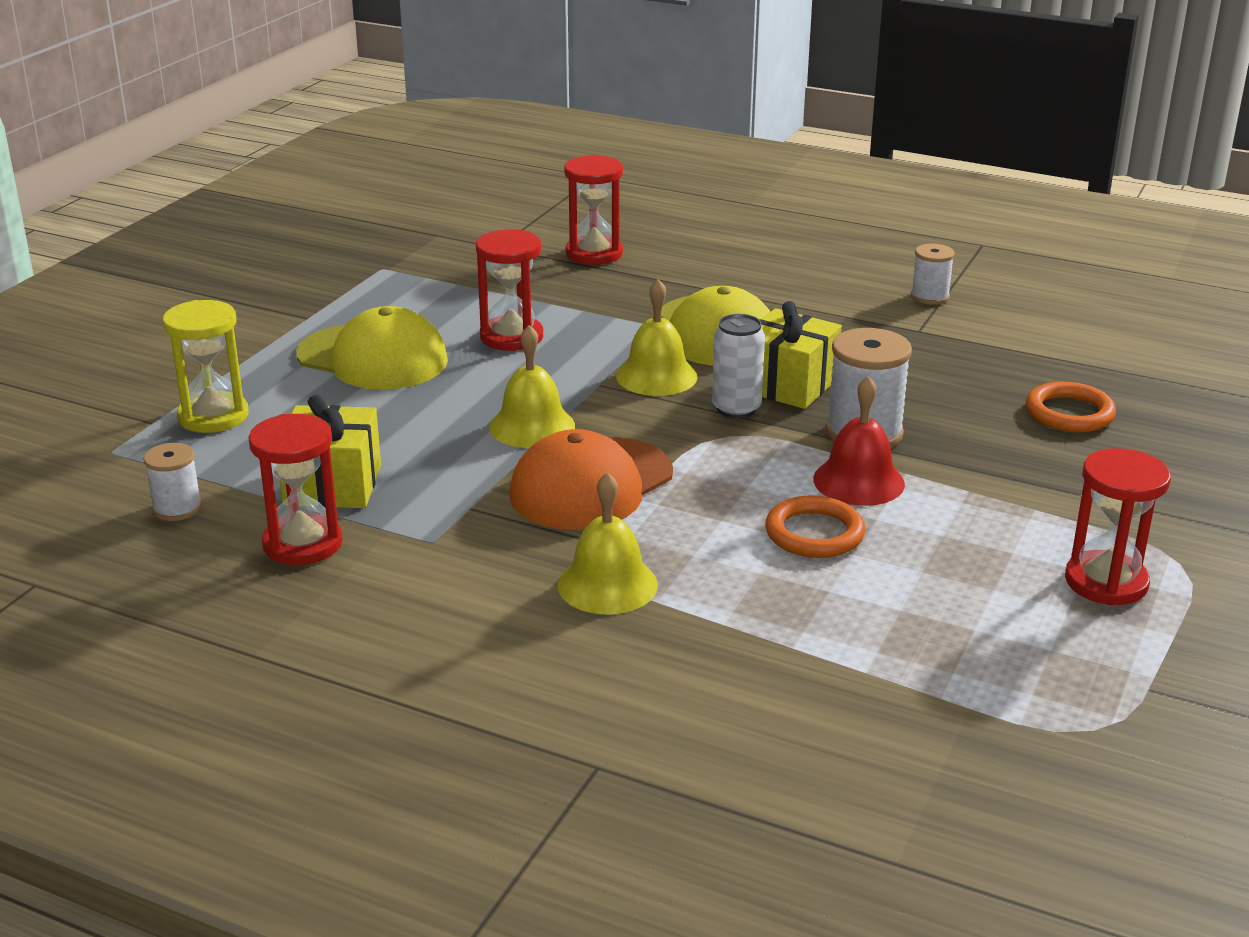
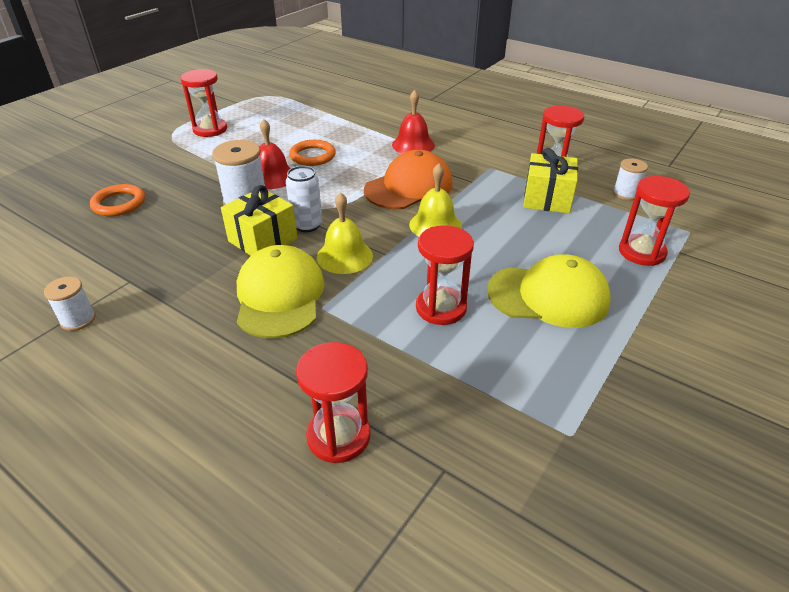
camera: 170 degrees left, 10 degrees up
yellow hourglass [162,300,248,433] -> red hourglass [619,176,690,266]
yellow cap [296,306,448,390] -> yellow cap turned 150 degrees clockwise [487,254,611,328]
yellow bell [557,472,658,614] -> red bell [392,90,435,154]

